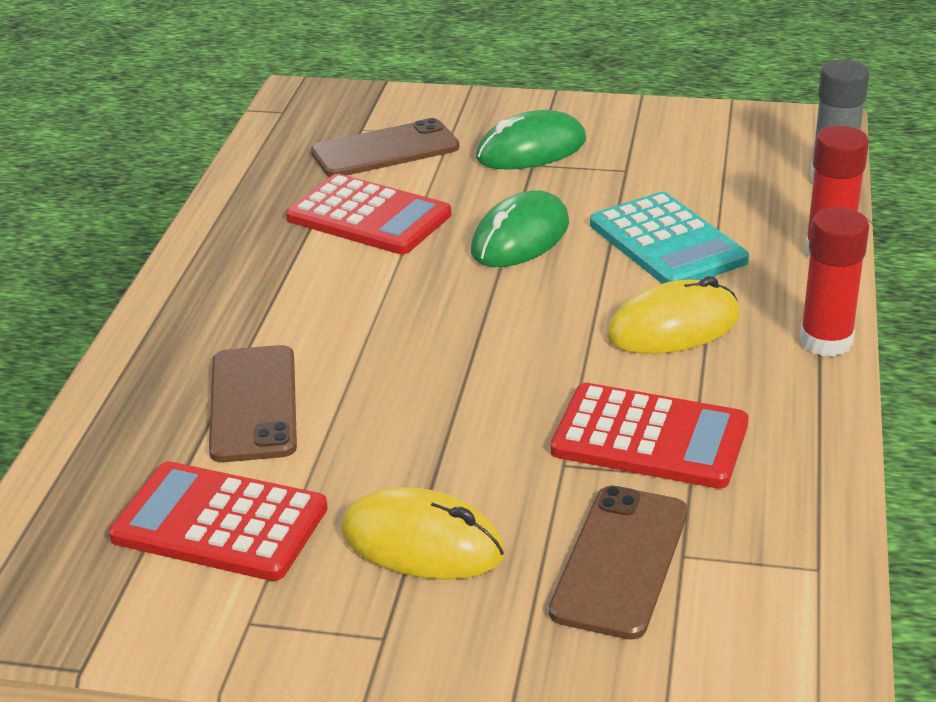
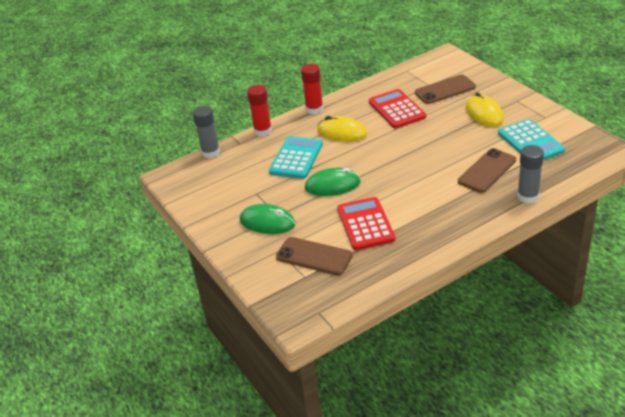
camera: 130 degrees left, 5 degrees up
red calculator [109,461,328,581] -> turquoise calculator [498,119,565,160]
none -> grey glue stick [517,145,544,203]

